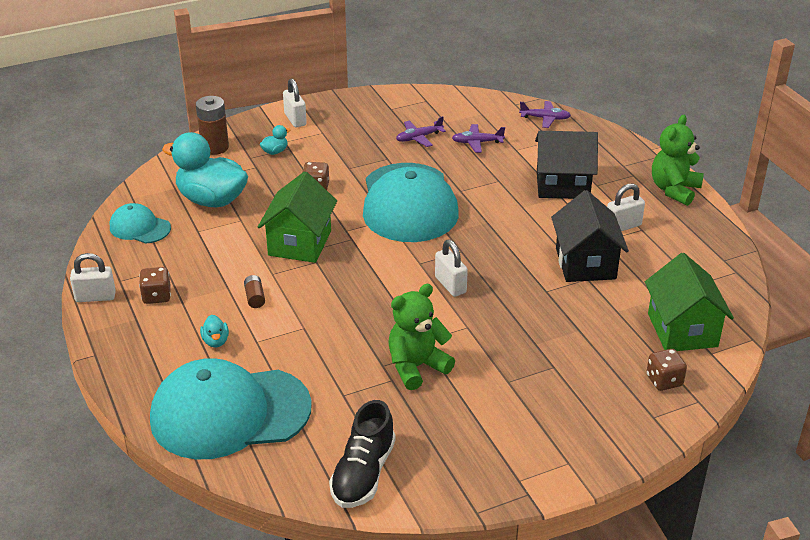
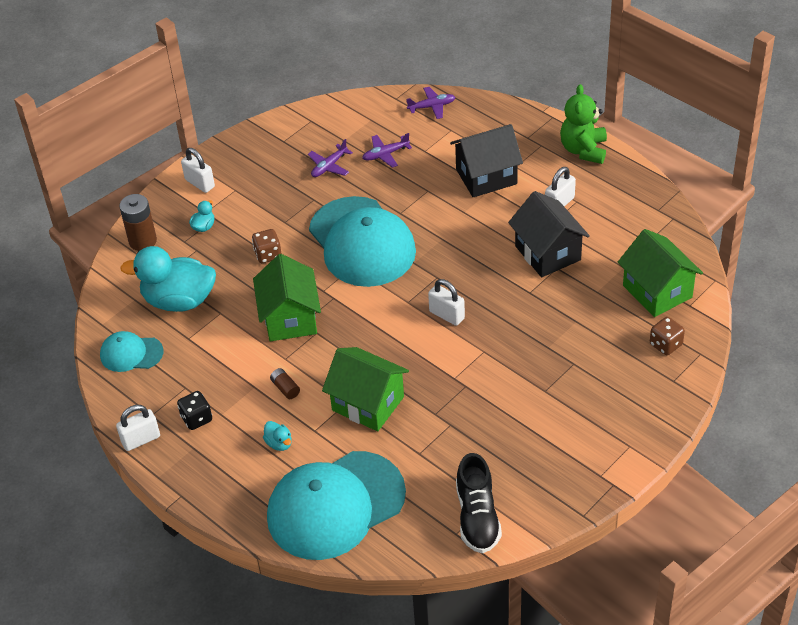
camera: 20 degrees left, 10 degrees up
brown dice [139,267,171,304] -> black dice [177,391,212,430]
green teddy bear [388,284,455,390] -> none
none -> green house [322,347,409,431]

